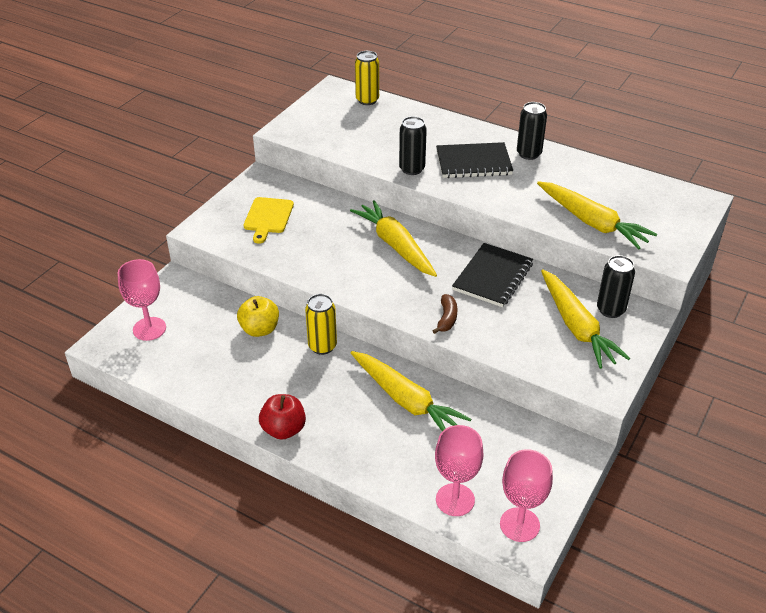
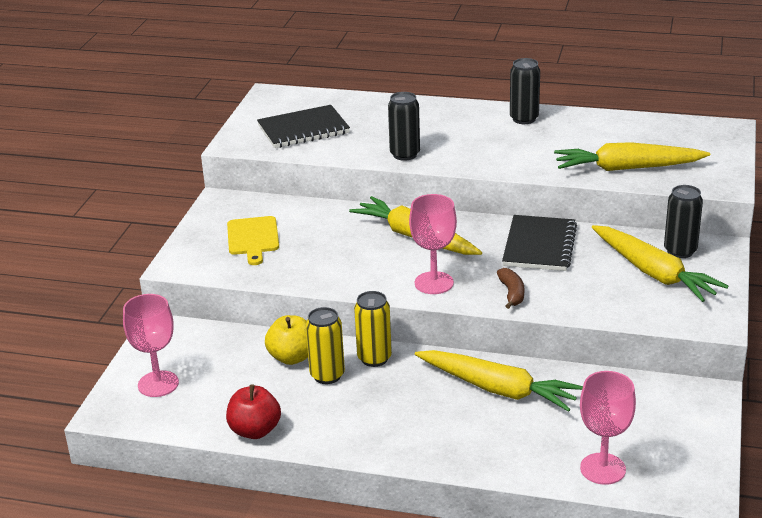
camera: 15 degrees left, 10 degrees down
red apple [259,394,306,440] -> red apple moved to [226,384,281,439]
yellow can [355,51,379,105] -> yellow can moved to [306,307,345,384]
black notebook [436,142,513,178] -> black notebook moved to [257,105,350,148]
pink goblet [500,449,553,542] -> pink goblet moved to [409,194,457,294]
yellow carrot [537,181,657,249] -> yellow carrot turned 150 degrees clockwise [554,142,710,171]

